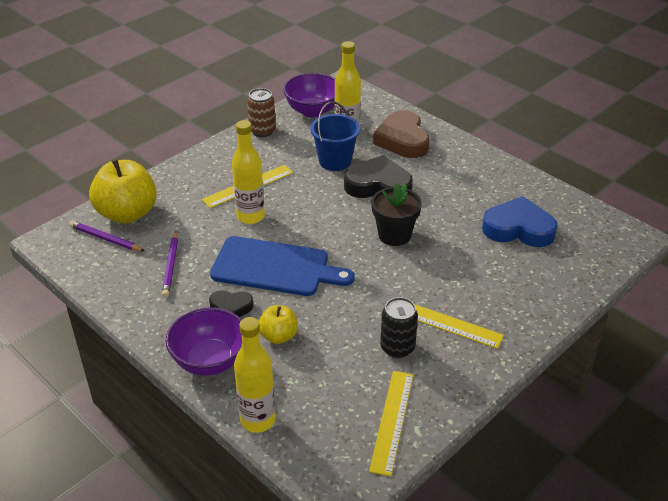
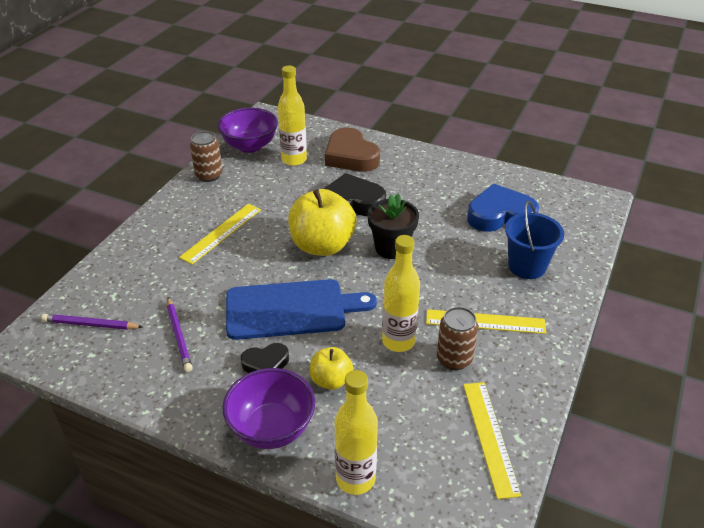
camera: 20 degrees left, 0 degrees up
yellow apple [89,159,157,224] -> yellow apple moved to [288,189,356,256]
yellow bottle [232,120,265,224] -> yellow bottle moved to [382,235,420,352]
blue bucket [310,101,360,171] -> blue bucket moved to [505,201,564,279]
black can [380,297,418,358] -> brown can [437,307,478,370]

